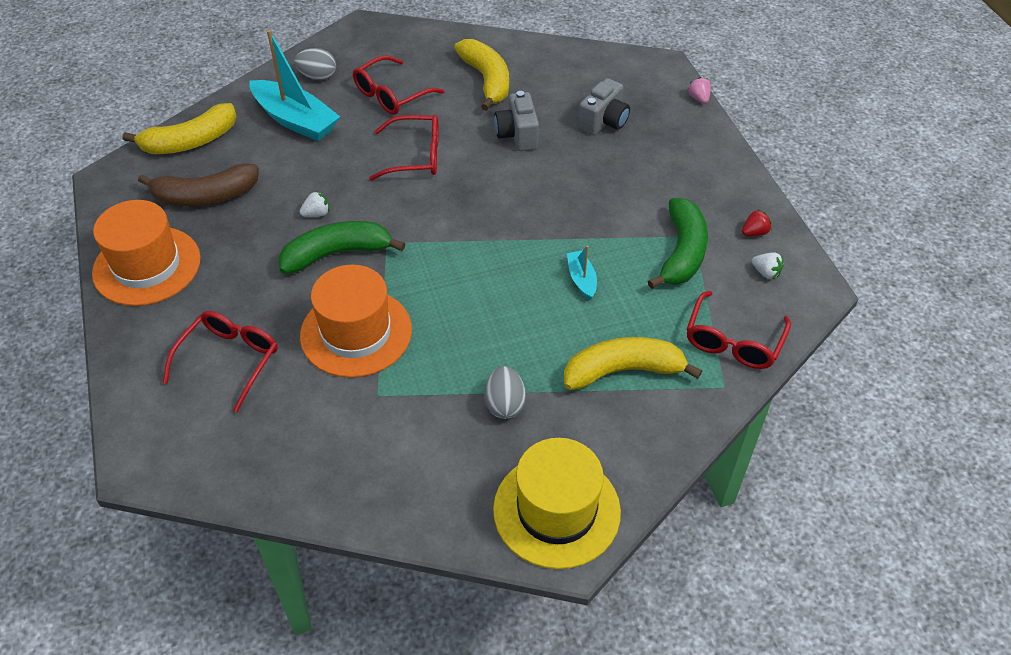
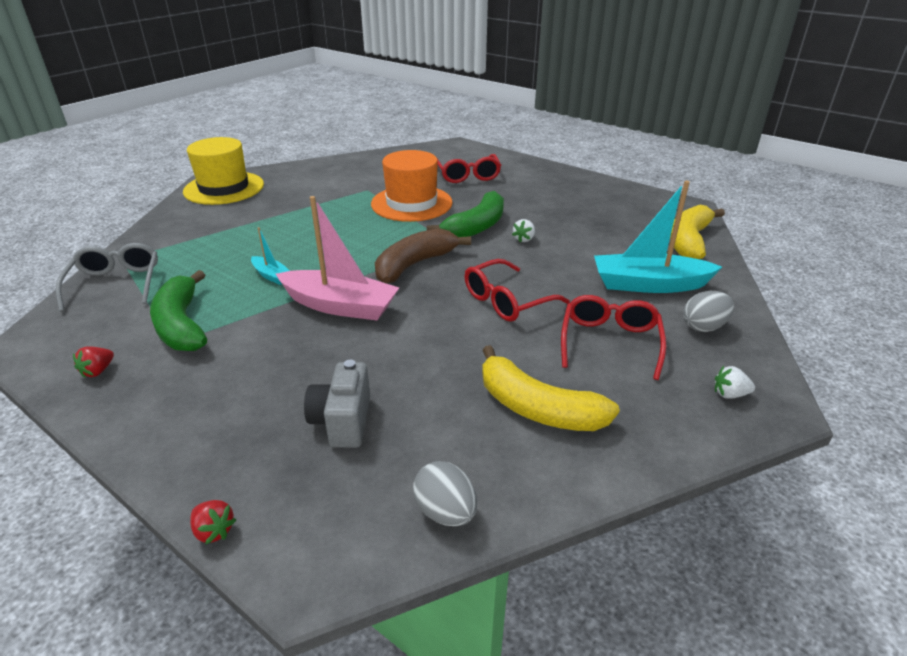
camera: 145 degrees right, 15 degrees down
orange hat [92,200,201,306] -> none
brown banana [138,164,259,207] -> brown banana moved to [375,228,471,284]
grey egg [484,366,526,419] -> grey egg moved to [413,461,477,526]
grey camera [494,91,539,151] -> none
yellow banana [564,337,702,390] -> none
red glasses [686,291,791,369] -> grey glasses [56,243,158,312]
pink strawberry [687,77,711,104] -> red strawberry [190,500,236,544]
white strawberry [752,252,783,279] -> white strawberry moved to [715,366,755,399]
none -> pink boat [276,196,400,321]

